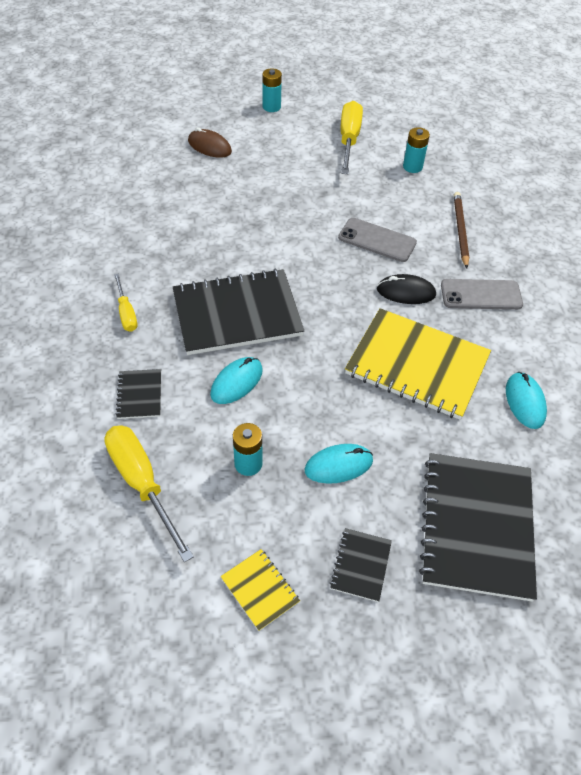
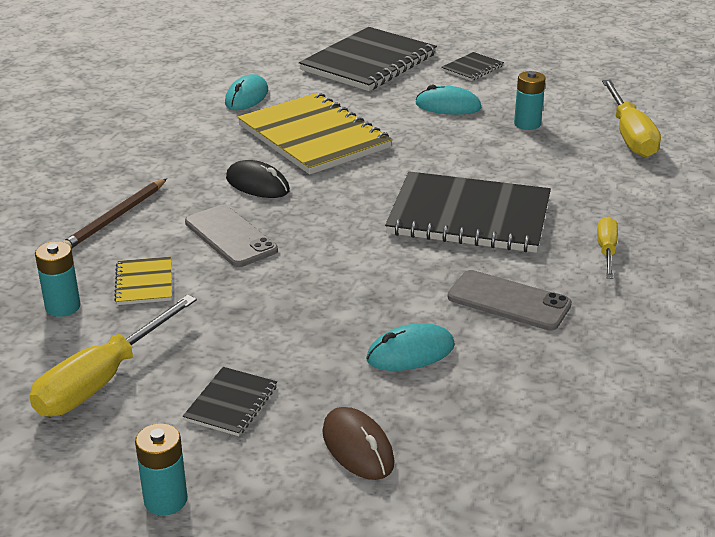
camera: 150 degrees left, 20 degrees down
black notebook [115,369,161,419] -> black notebook moved to [182,367,277,436]
turquoise mouse [210,357,263,404] -> turquoise mouse moved to [366,323,455,371]
yellow notebook [220,549,300,631] -> yellow notebook moved to [114,257,172,305]
grey phone [441,279,523,310] -> grey phone moved to [448,270,572,330]

